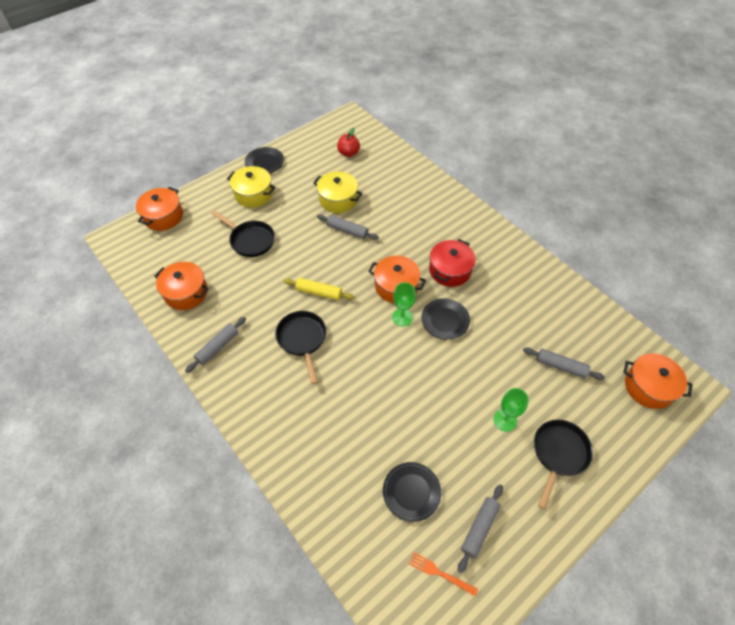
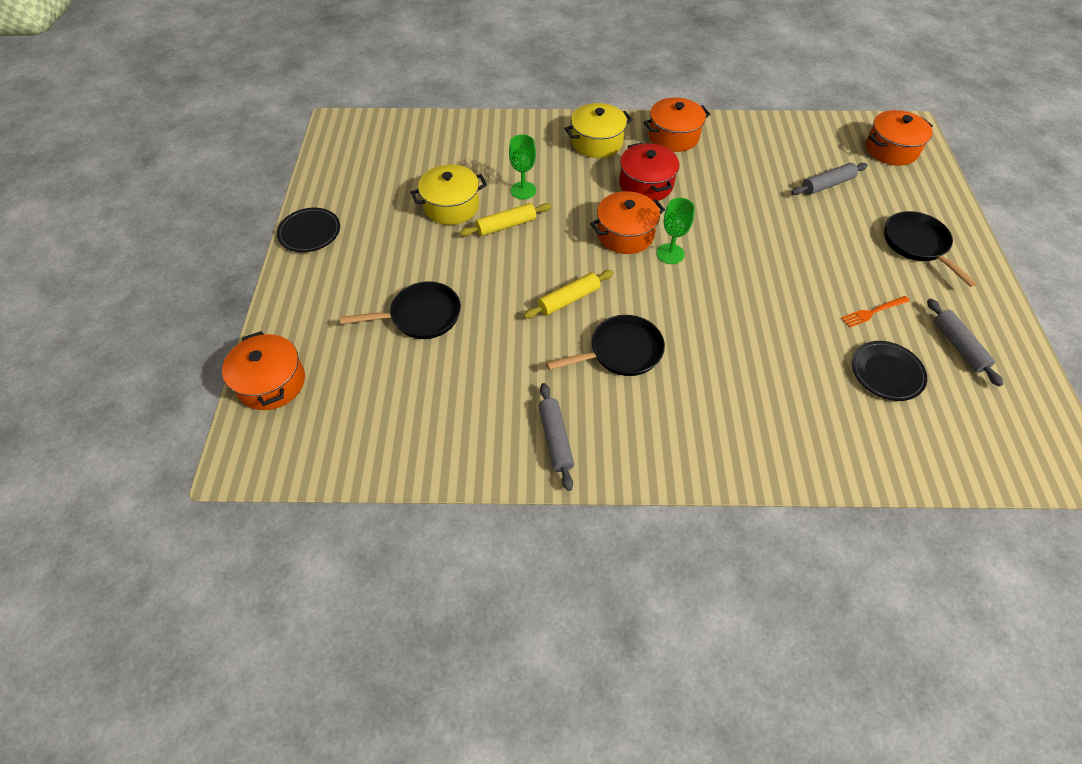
camera: 50 degrees left, 0 degrees up
orange pot [154,262,208,310] -> orange pot moved to [644,97,711,152]
yellow pot [227,166,276,207] -> yellow pot moved to [564,103,633,158]
black pan [275,311,326,384] -> black pan turned 135 degrees clockwise [546,315,665,376]
grey rolling pin [317,214,379,240] -> yellow rolling pin [460,203,551,236]
red apple [337,128,360,157] -> none
orange fork [409,552,478,597] -> orange fork moved to [841,296,910,328]
black plate [421,299,470,340] -> none
green goblet [493,388,529,432] -> green goblet moved to [509,134,536,199]

